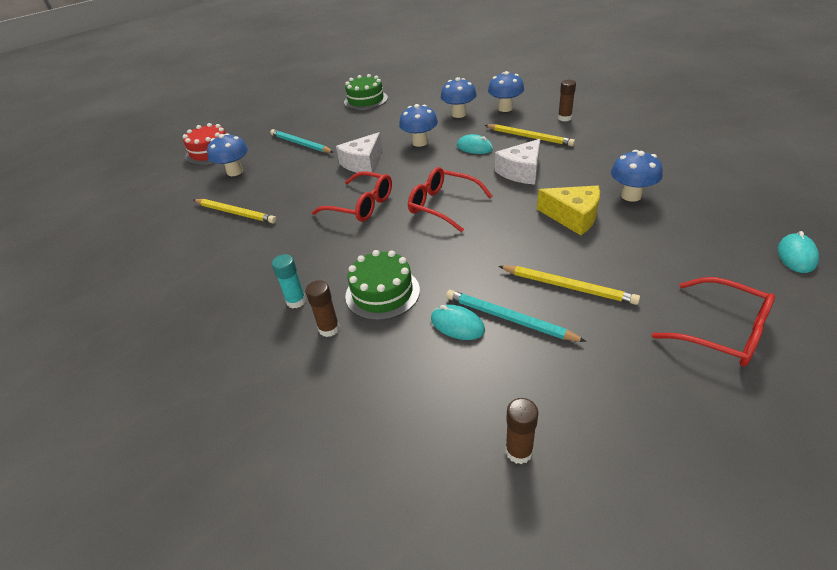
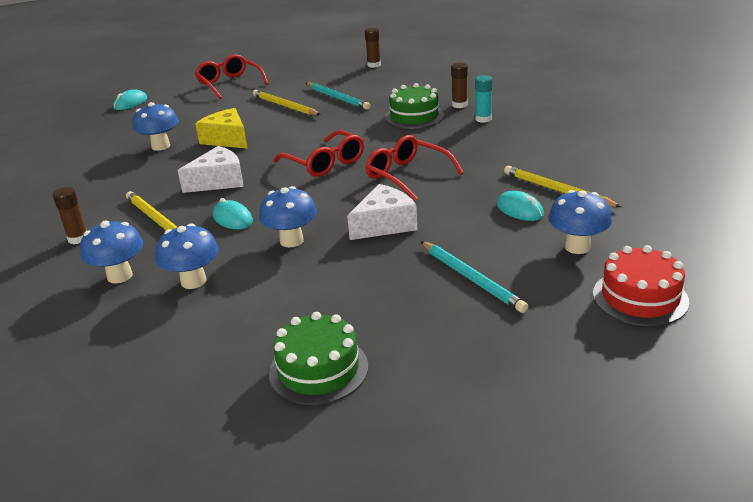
camera: 165 degrees left, 10 degrees down
turquoise mouse [431,305,485,340] -> turquoise mouse moved to [497,191,544,221]

